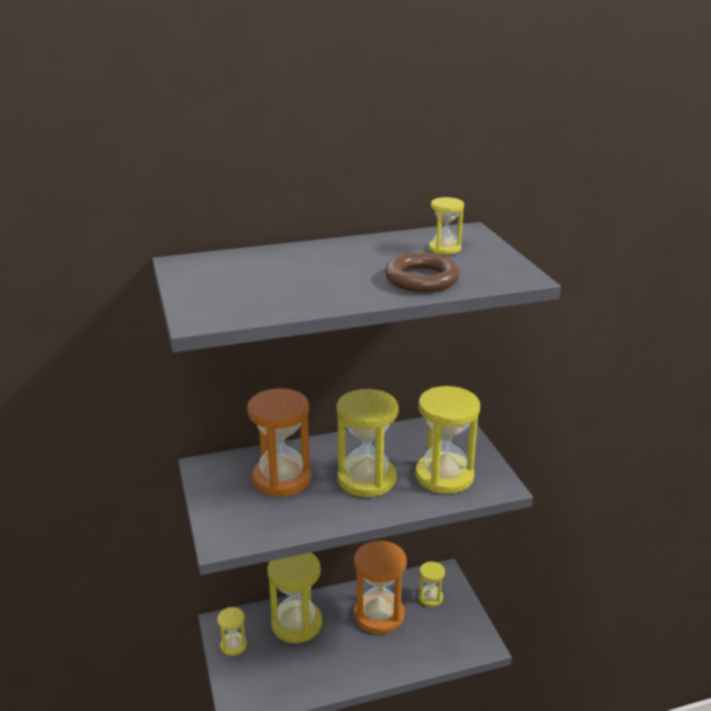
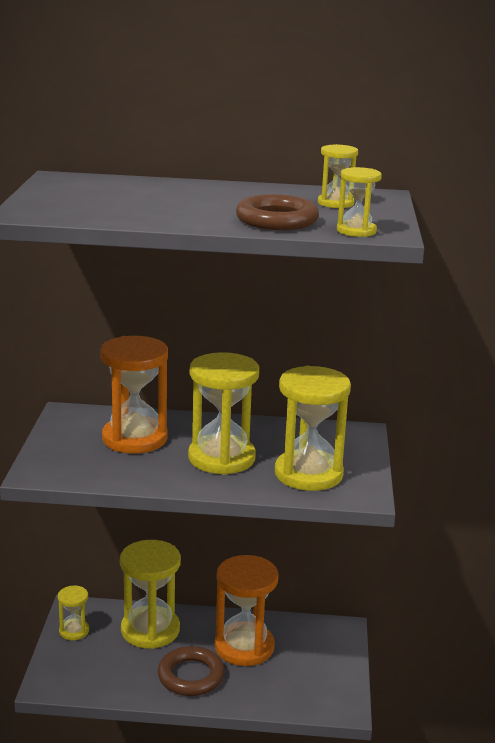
camera: 20 degrees right, 5 degrees down
yellow hourglass [418,562,445,607] -> yellow hourglass moved to [337,167,382,237]
none -> brown ring [158,646,225,696]

